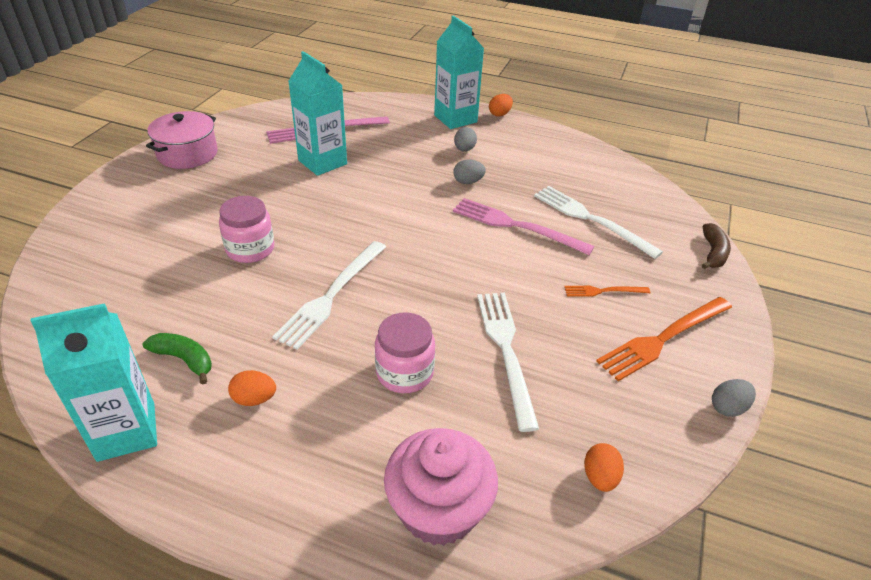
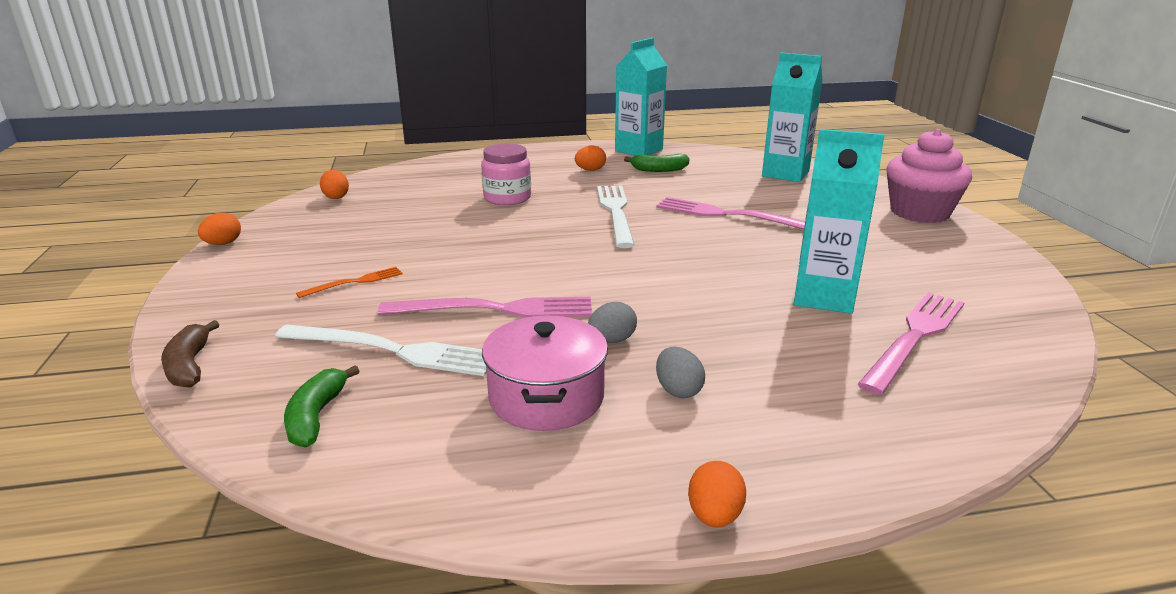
camera: 150 degrees right, 15 degrees down
pink pot [146,111,218,169] -> pink pot moved to [482,315,608,431]
pink jar [219,196,274,263] -> pink fork [656,197,805,229]
pink cupcake [384,428,498,546] -> pink cupcake moved to [886,129,972,223]
turquoise carton [434,16,484,129] -> turquoise carton moved to [762,53,823,182]
white fork [477,293,539,432] -> none
orange fork [596,297,732,381] -> none
grey egg [712,379,756,417] -> orange egg [198,213,241,245]
none -> green banana [284,365,360,447]

